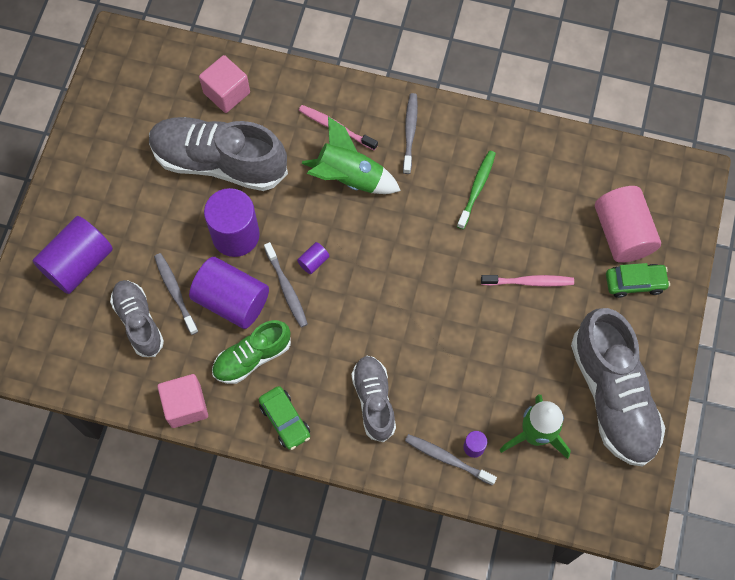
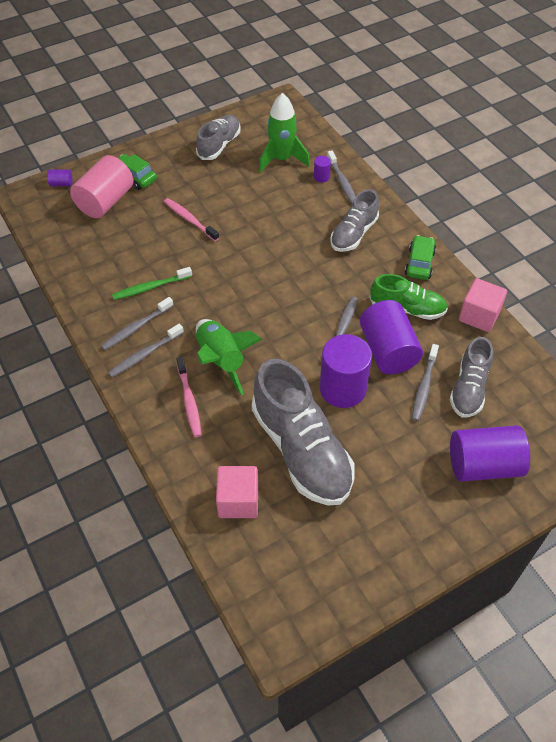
camera: 135 degrees left, 15 degrees down
purple cylinder [297,242,329,274] -> purple cylinder moved to [47,169,72,186]
grey shoe [571,308,665,467] -> grey shoe [196,115,241,160], size x0.57
none -> grey toothbrush [101,297,174,350]

